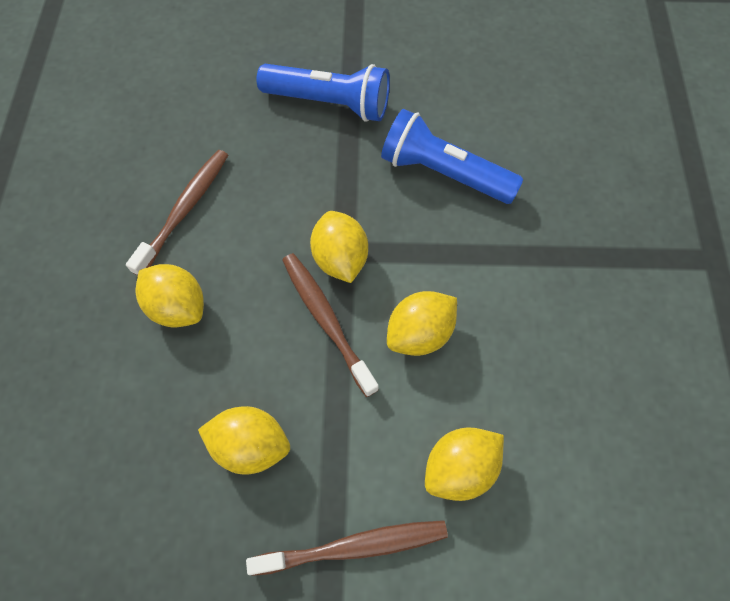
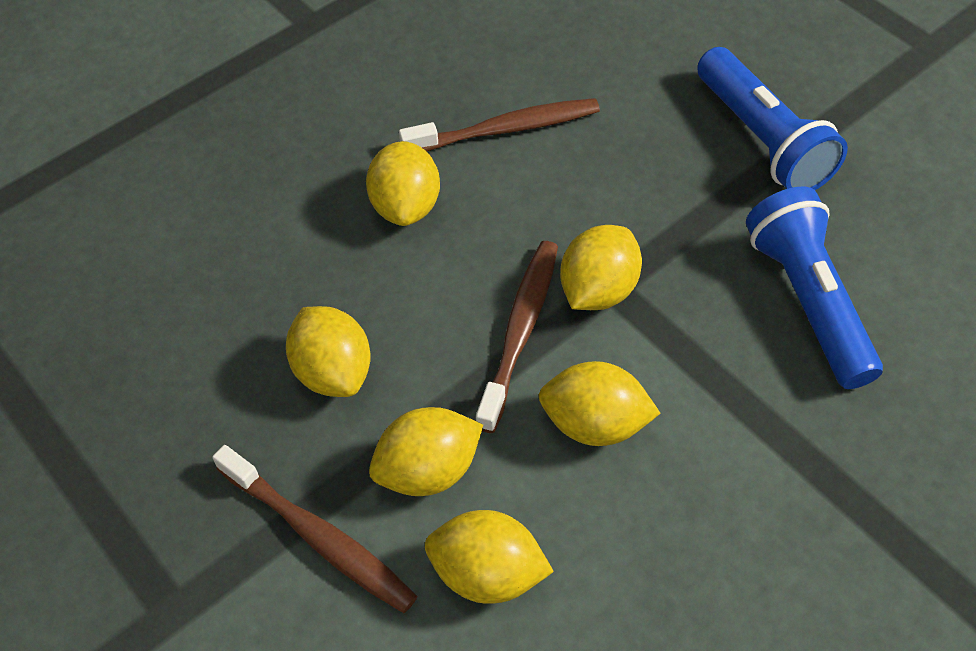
camera: 50 degrees right, 10 degrees down
none -> yellow lemon [369,407,483,496]

